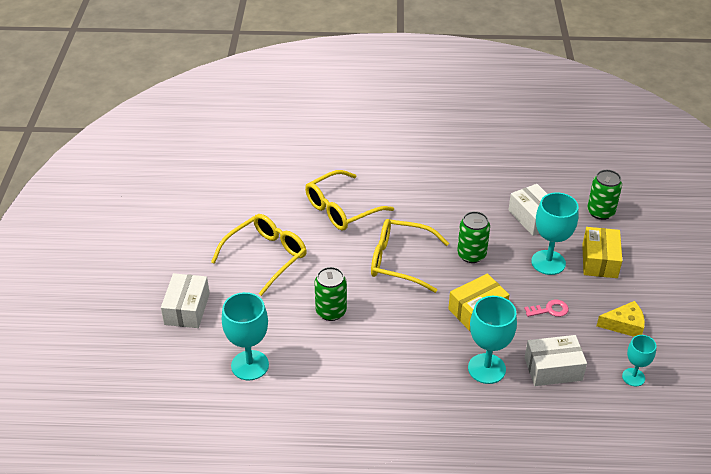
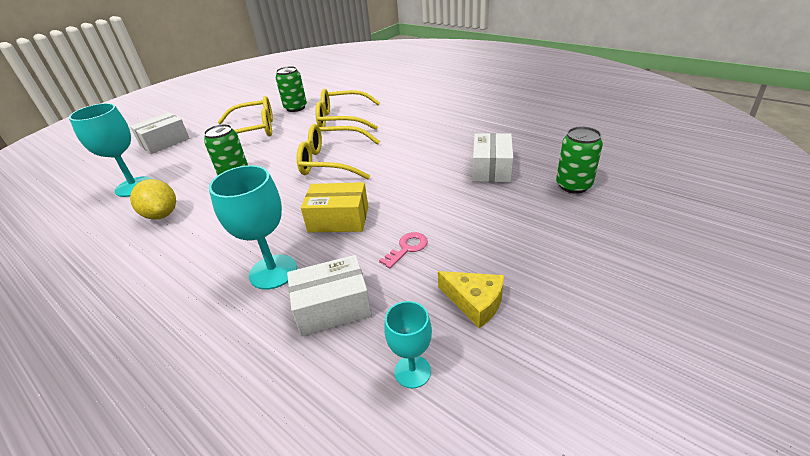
camera: 40 degrees right, 5 degrees down
yellow glasses [371,219,449,293] -> yellow glasses turned 45 degrees counterclockwise [297,124,380,179]
green can [457,211,490,263] -> green can moved to [276,66,307,112]
pink key [524,300,569,317] -> pink key turned 75 degrees counterclockwise [379,232,428,269]
white box [524,335,587,386] -> white box turned 45 degrees counterclockwise [287,255,372,336]
turquoise goblet [531,192,579,275] -> none
yellow box [582,227,622,278] -> none
none -> yellow lemon [130,179,176,220]

